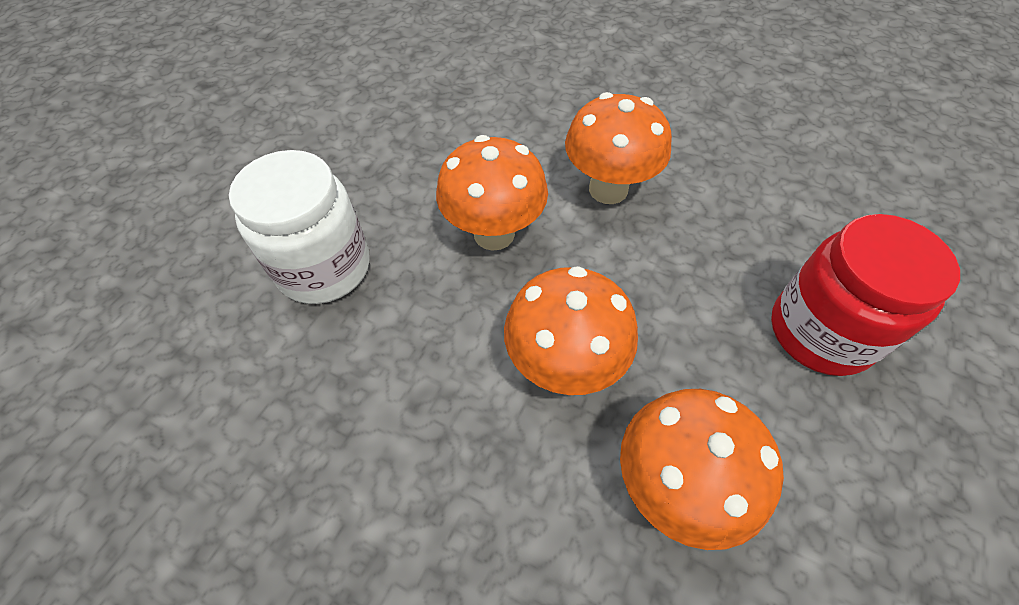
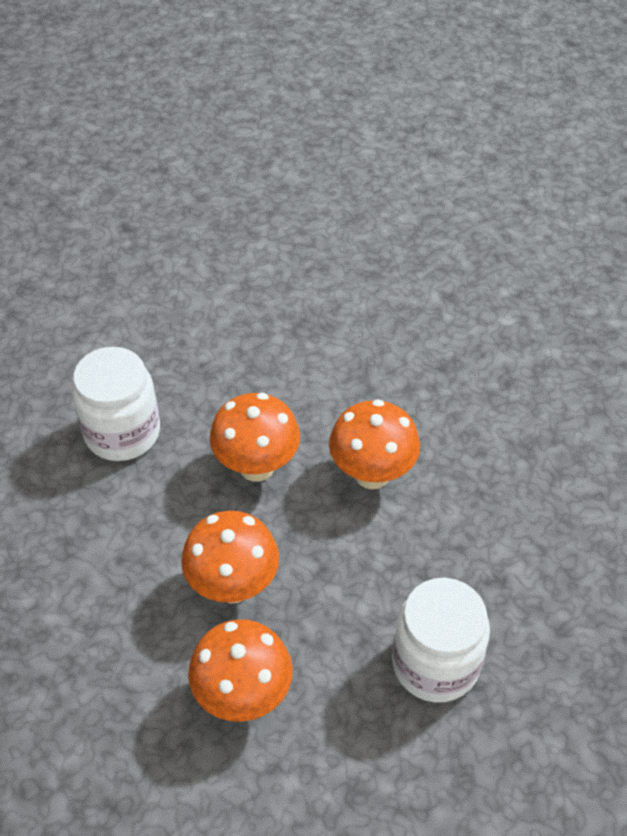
camera: 30 degrees right, 5 degrees down
red jar [771,214,960,376] -> white jar [392,578,490,703]

